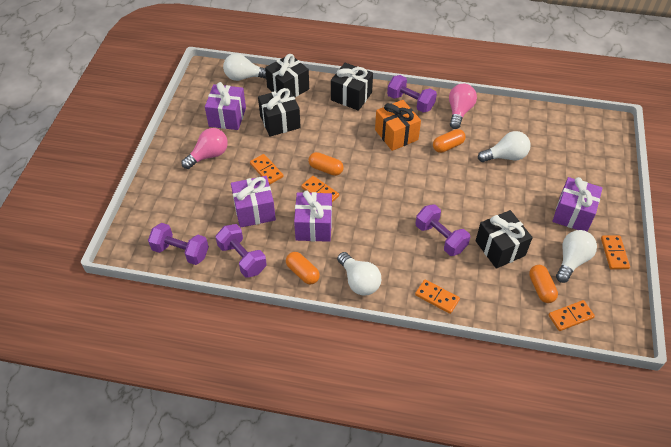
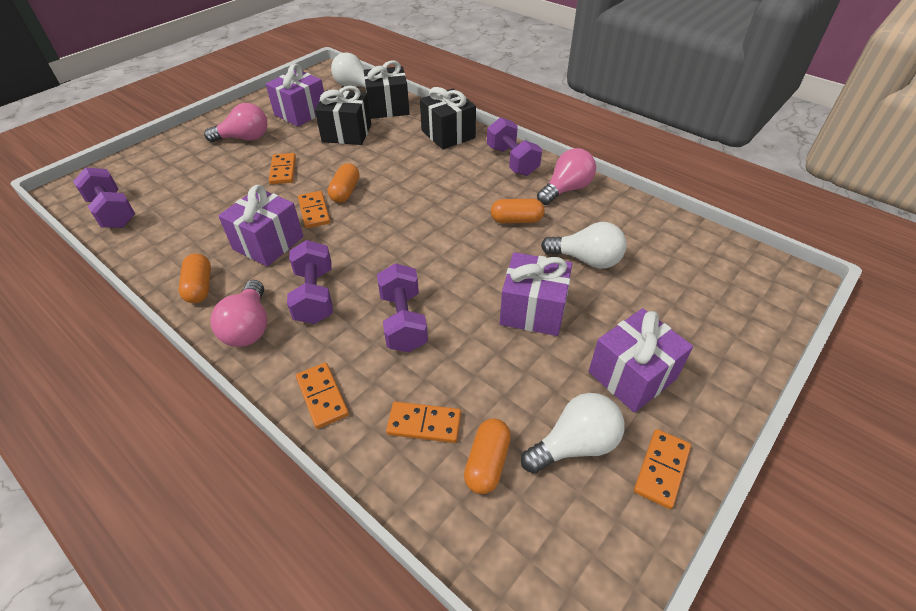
camera: 30 degrees right, 5 degrees down
purple dumbbell [216,224,267,278] -> purple dumbbell moved to [287,240,333,324]
purple gift [231,176,276,228] -> purple gift moved to [500,252,572,336]
orange capsule [308,152,343,176] -> orange capsule turned 45 degrees clockwise [328,163,360,203]
white light bulb [337,252,381,295] -> pink light bulb [210,280,267,347]
orange gift [375,100,421,151] -> none
black gift [476,210,533,269] -> none
orange domino [549,300,595,331] -> orange domino moved to [386,402,461,443]

